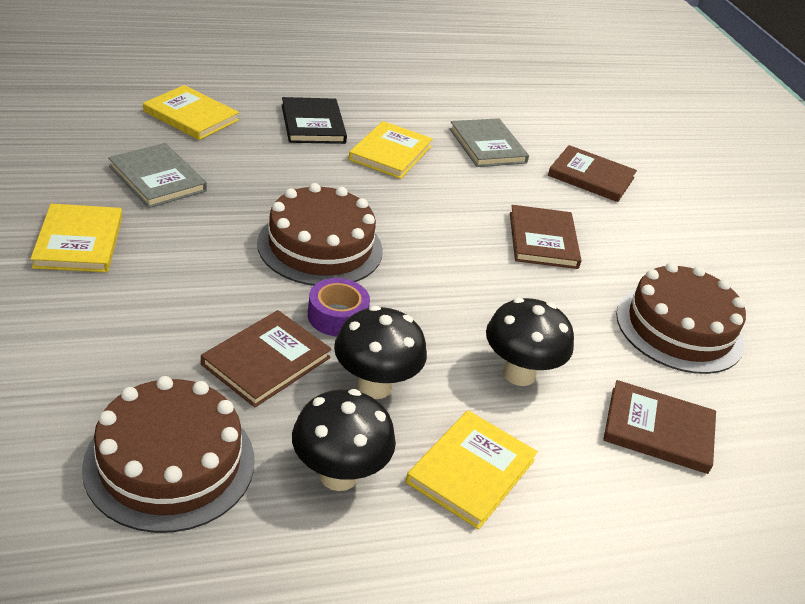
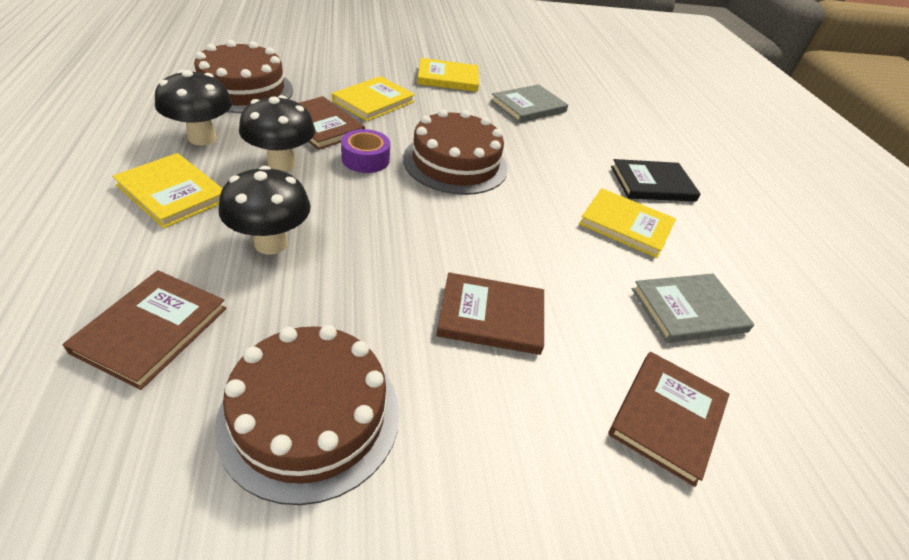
camera: 95 degrees right, 5 degrees up
yellow book [143,85,239,140] -> yellow book moved to [332,76,415,121]

